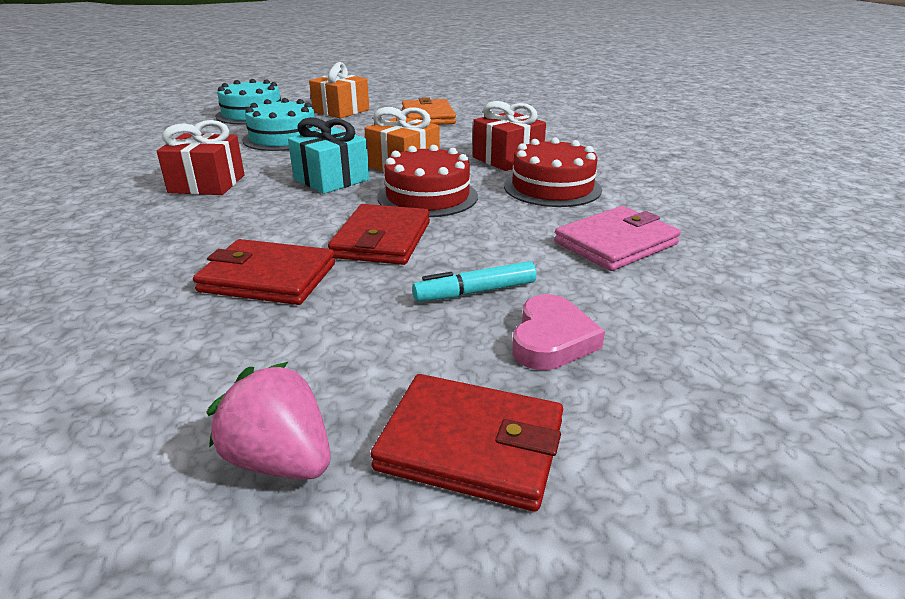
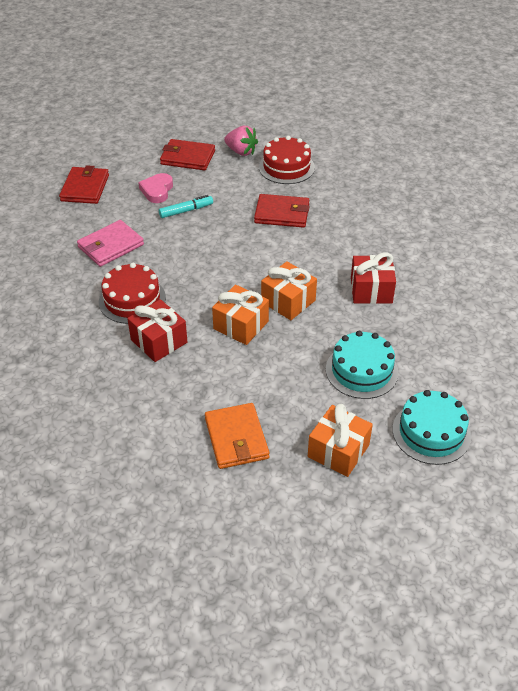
camera: 175 degrees right, 15 degrees up
turquoise gift [288,117,369,194] -> orange gift [261,261,317,320]
red wallet [328,204,430,265] -> red wallet moved to [59,165,109,204]
red cake [378,145,478,217] -> red cake moved to [259,136,315,184]

